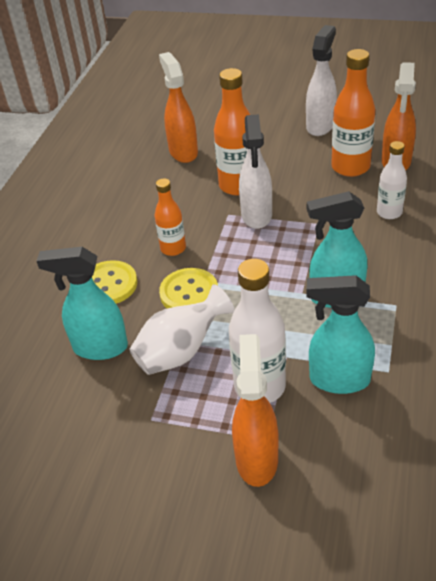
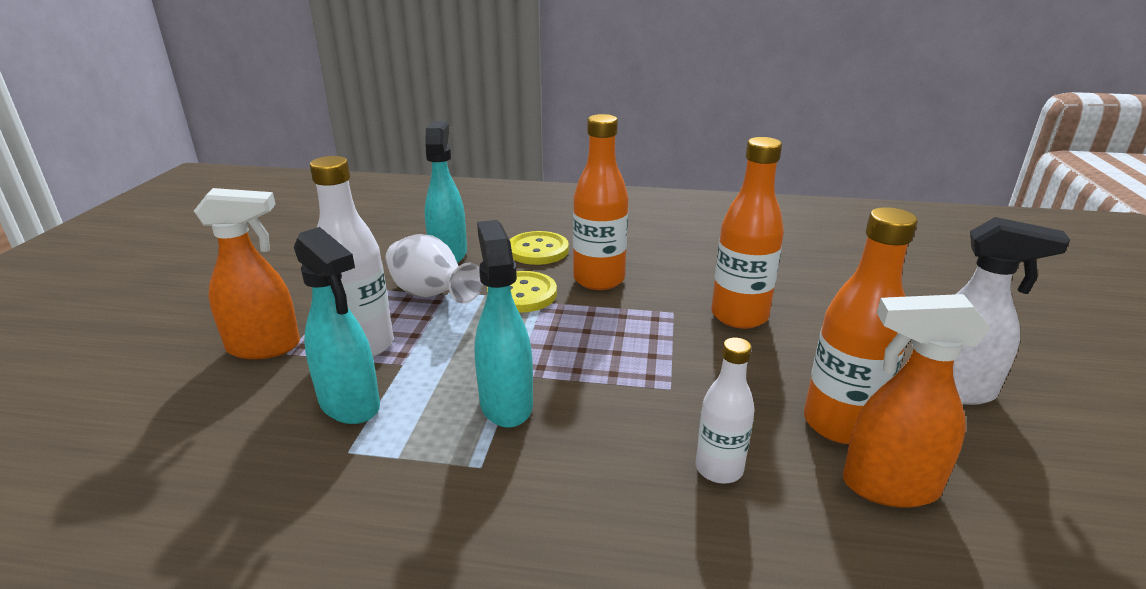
camera: 80 degrees right, 15 degrees down
orange bottle [154,178,186,256] -> orange bottle [573,114,629,290], size x1.63
orange spray bottle [159,52,198,163] -> none
white spray bottle [239,114,272,229] -> none
turquoise spray bottle [306,275,375,394] -> turquoise spray bottle turned 135 degrees clockwise [294,227,380,424]

